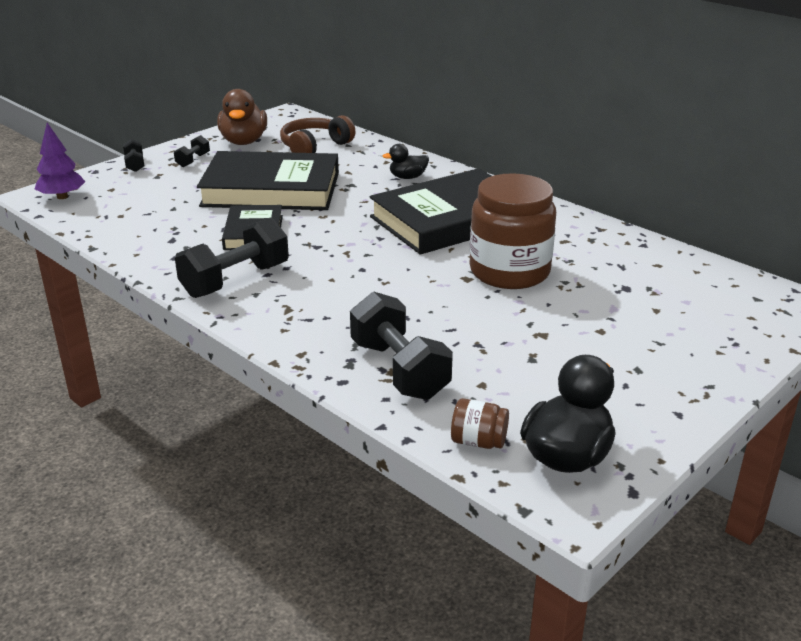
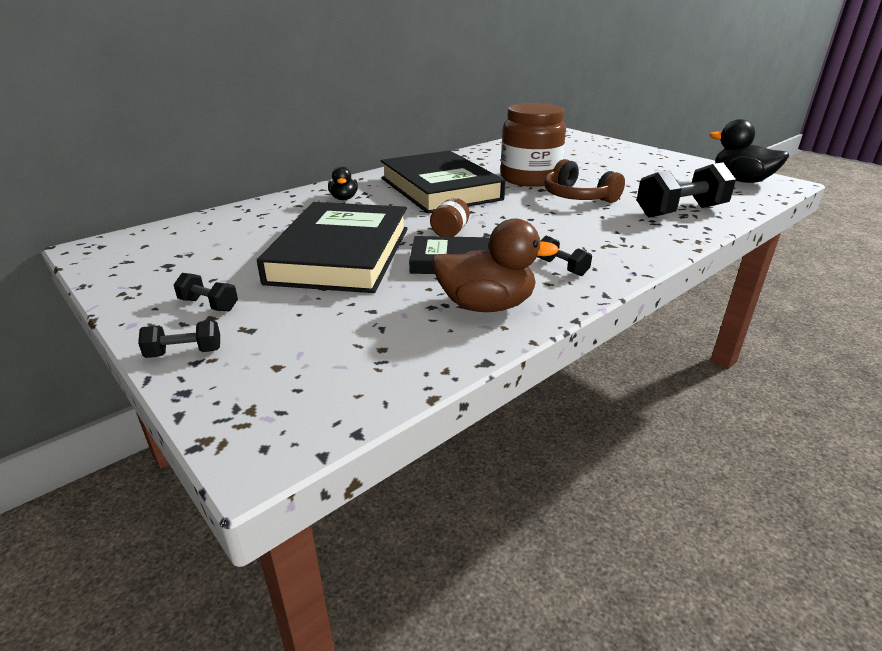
camera: 85 degrees left, 0 degrees up
purple tree [35,123,85,199] -> none
black dumbbell [175,218,289,298] -> black dumbbell [537,235,592,276], size x0.48
brown duck [217,89,267,145] -> brown duck moved to [432,218,559,312]
brown headphones [280,115,356,153] -> brown headphones moved to [544,159,625,203]
brown jar [451,398,509,449] -> brown jar moved to [430,198,470,237]

